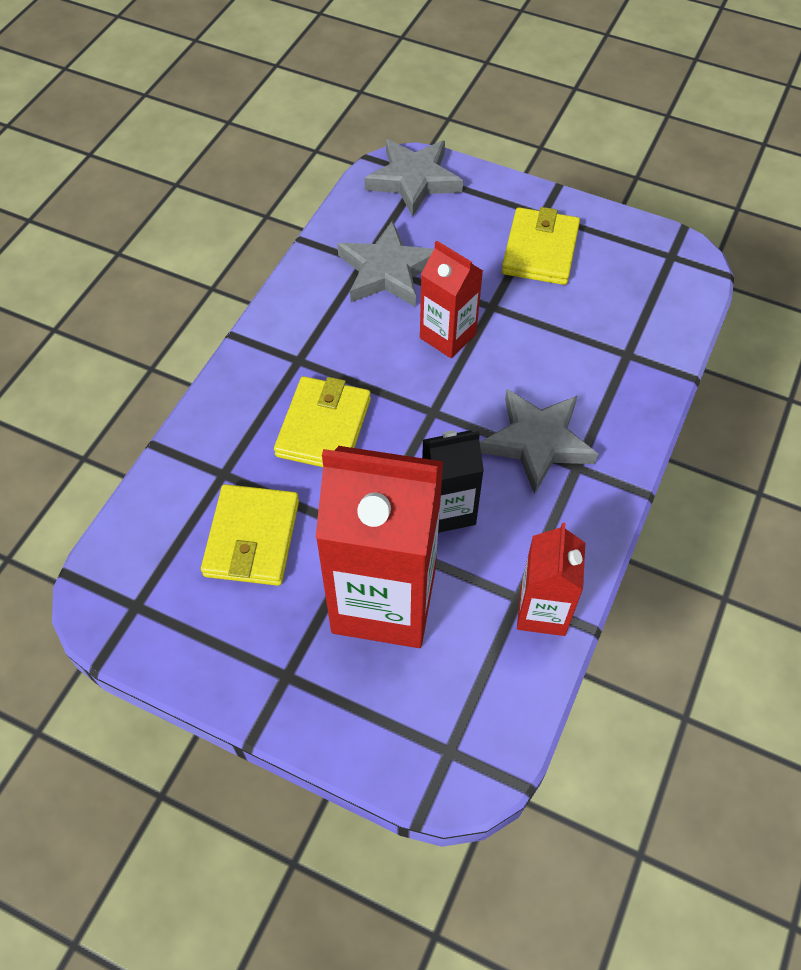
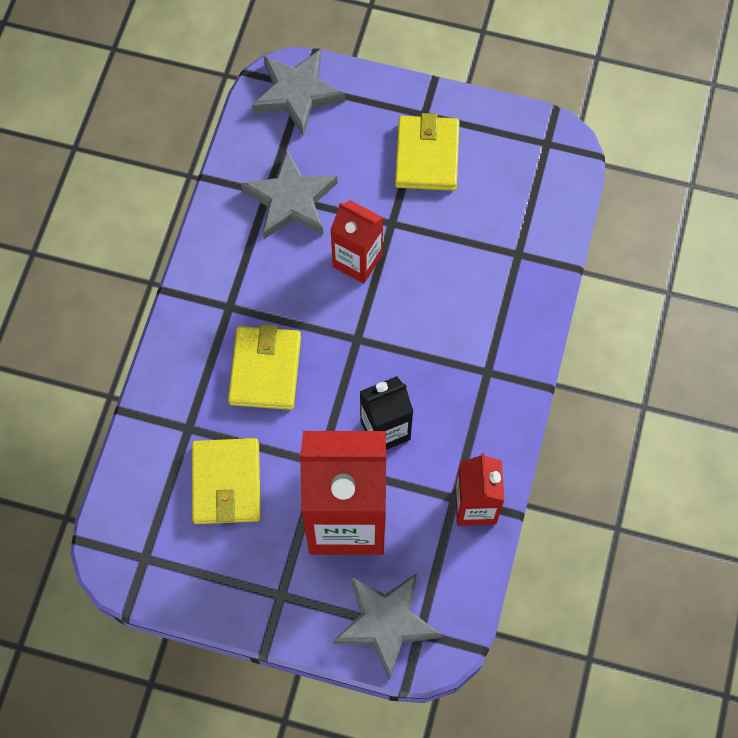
camera: 10 degrees left, 10 degrees up
grey star [480,389,598,495] -> grey star moved to [333,573,442,680]

